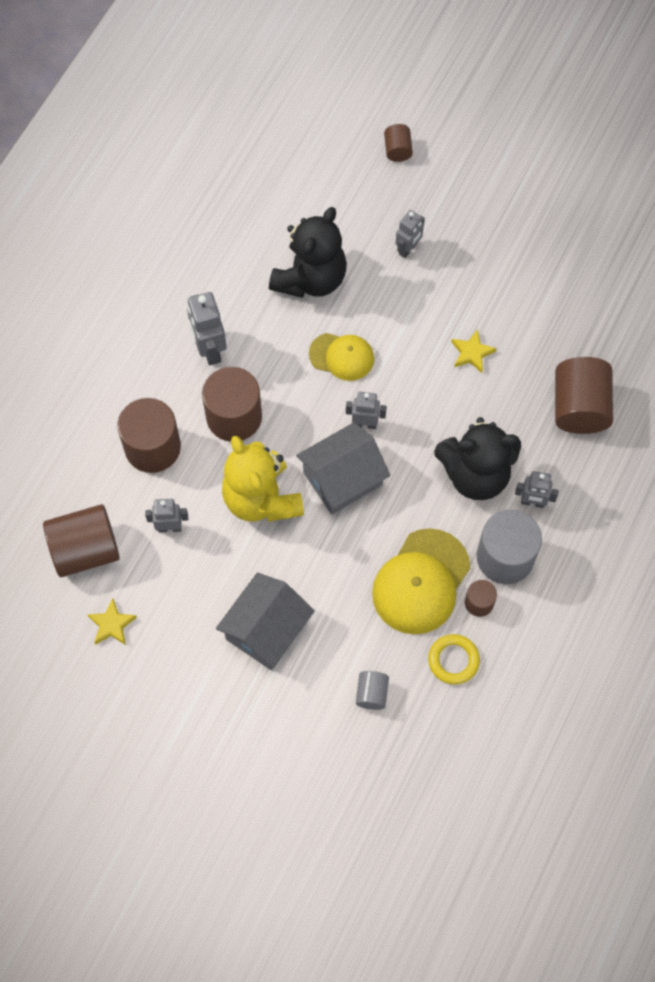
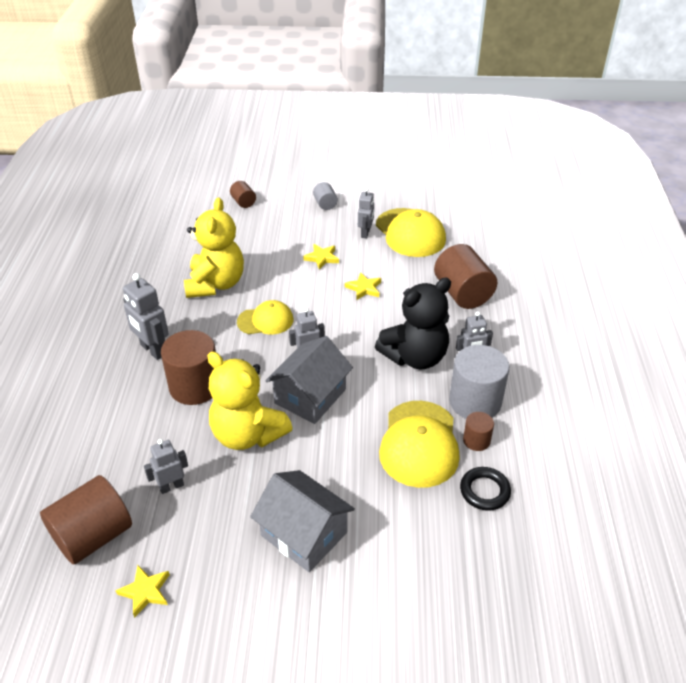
camera: 25 degrees left, 25 degrees down
brown cylinder [117,398,181,473] -> none
grey house [216,573,315,670] -> grey house turned 60 degrees counterclockwise [250,470,355,572]
black teddy bear [269,207,347,298] -> yellow teddy bear [184,198,244,298]
grey cylinder [356,671,389,710] -> grey cylinder moved to [313,182,338,210]
grey robot [396,210,425,258] -> grey robot moved to [358,188,374,238]
yellow ring [428,634,480,684] -> black ring [460,467,511,511]
none -> yellow star [303,244,339,270]
none -> yellow cap [376,208,446,257]

